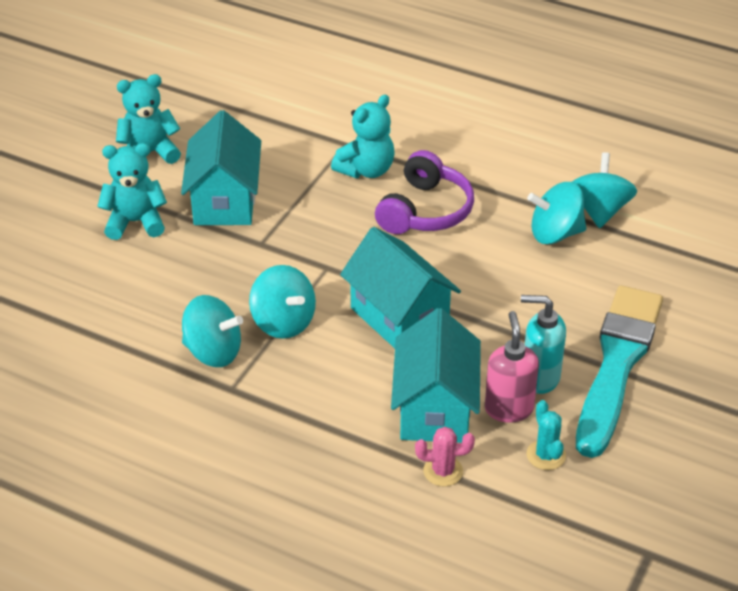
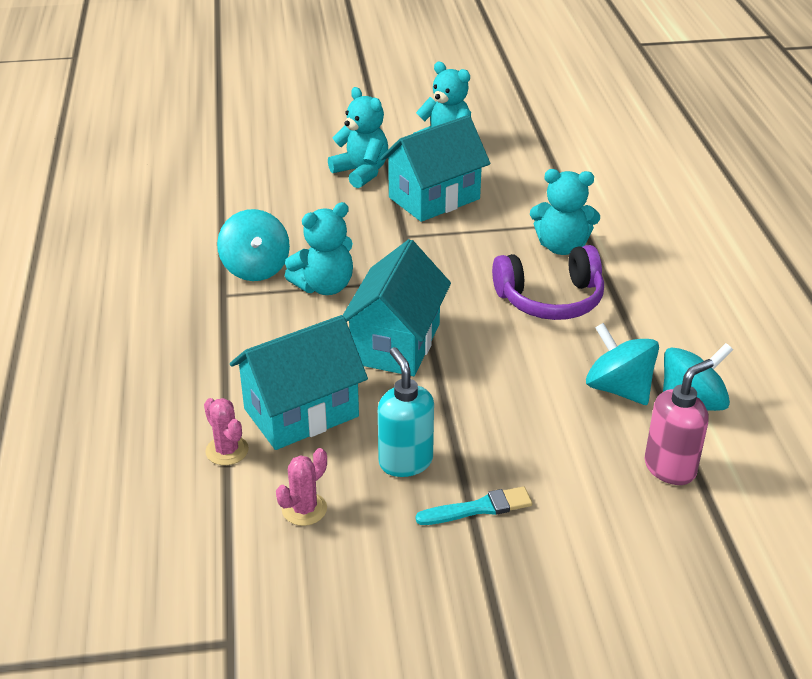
camera: 55 degrees right, 5 degrees down
turquoise spinning top [249,265,316,339] -> turquoise teddy bear [285,202,353,295]
pink soap dispenser [485,311,539,423] -> pink soap dispenser moved to [645,359,714,485]
turquoise cactus [526,400,566,470] -> pink cactus [276,448,327,526]
turquoise brush [576,285,663,458] -> turquoise brush [416,486,532,525], size x0.42

